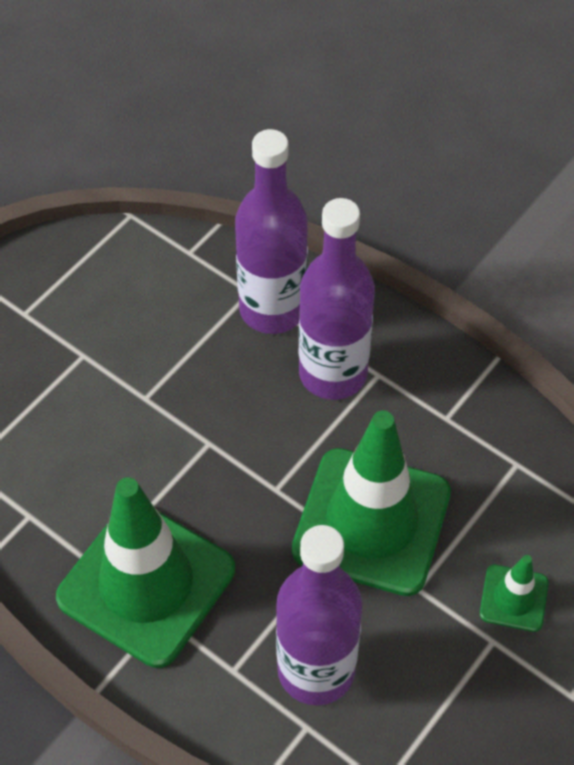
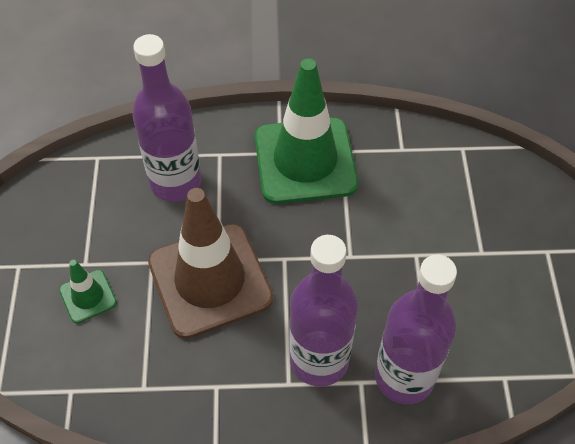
camera: 140 degrees right, 0 degrees up
green traffic cone [292,411,451,596] -> brown traffic cone [148,188,273,339]

